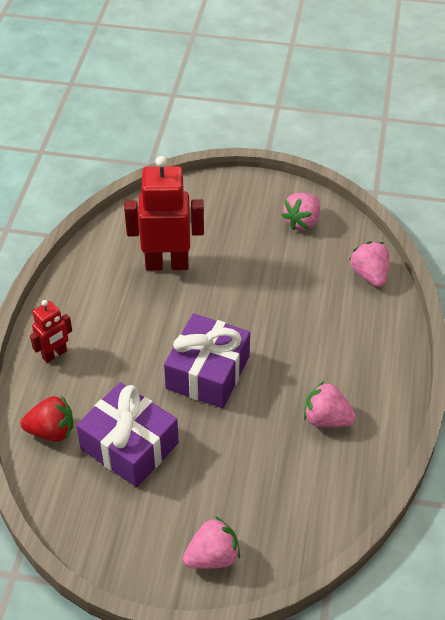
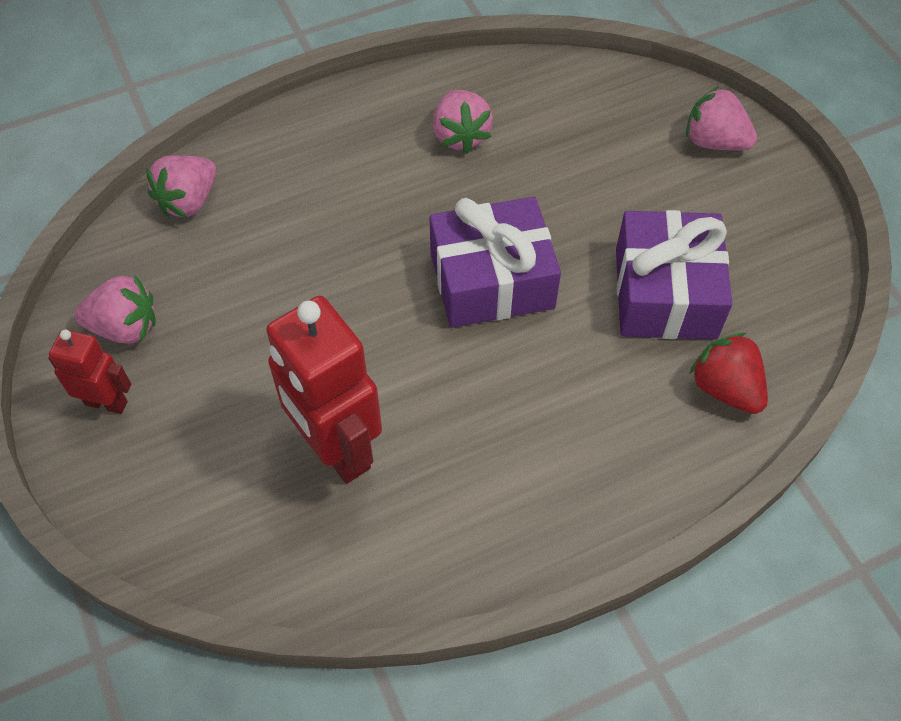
camera: 125 degrees left, 10 degrees up
red robot [30,300,72,363] -> red robot moved to [48,329,131,414]

